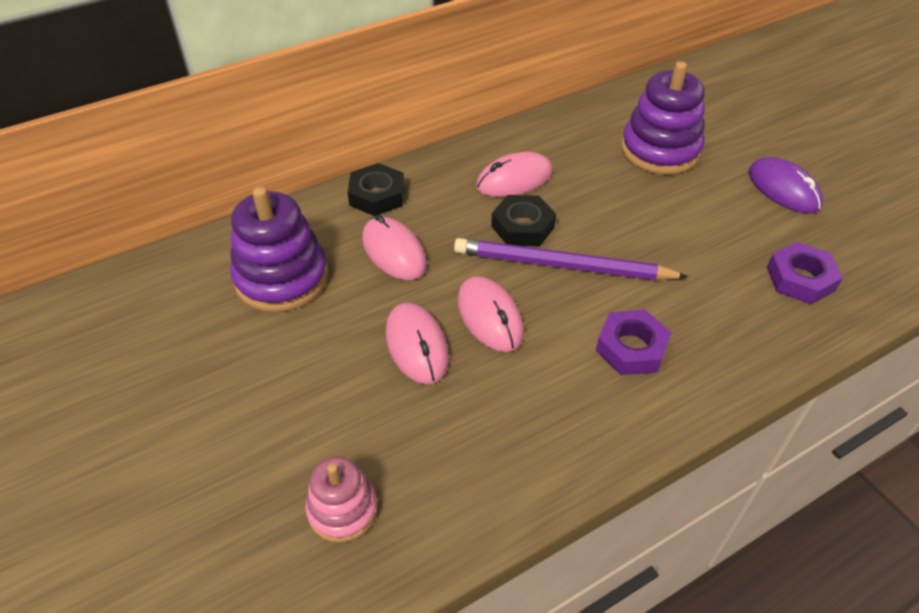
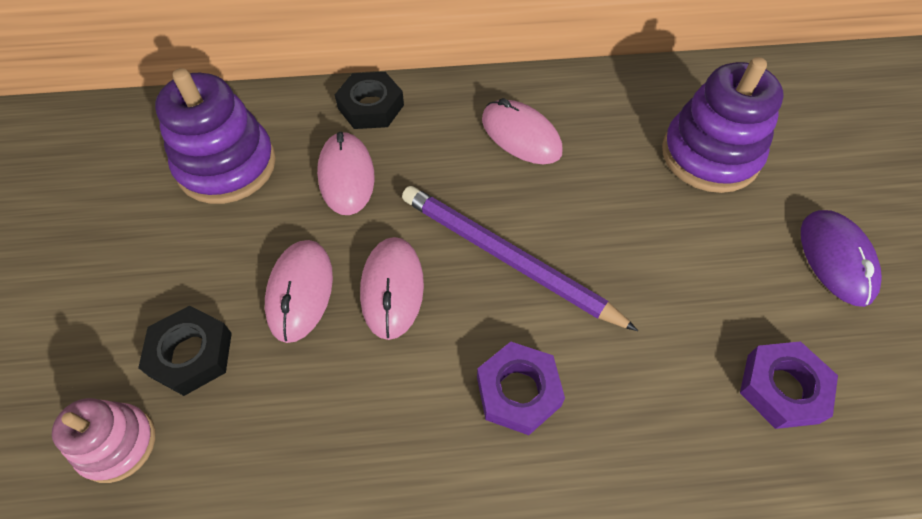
camera: 25 degrees right, 10 degrees up
pink mouse [476,152,553,197] -> pink mouse turned 45 degrees clockwise [482,98,563,164]
black nut [491,195,556,246] -> black nut moved to [138,306,232,396]

